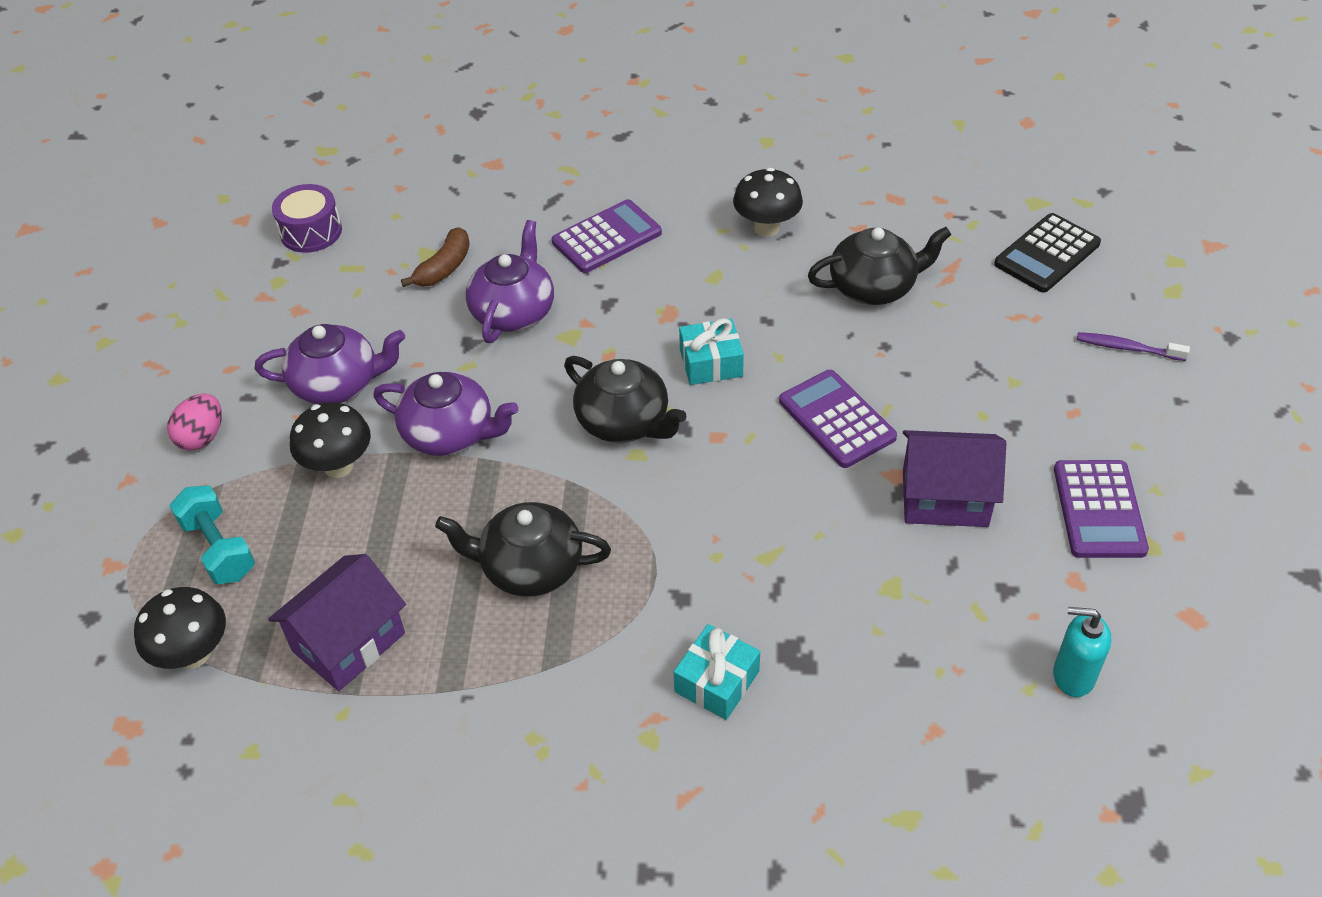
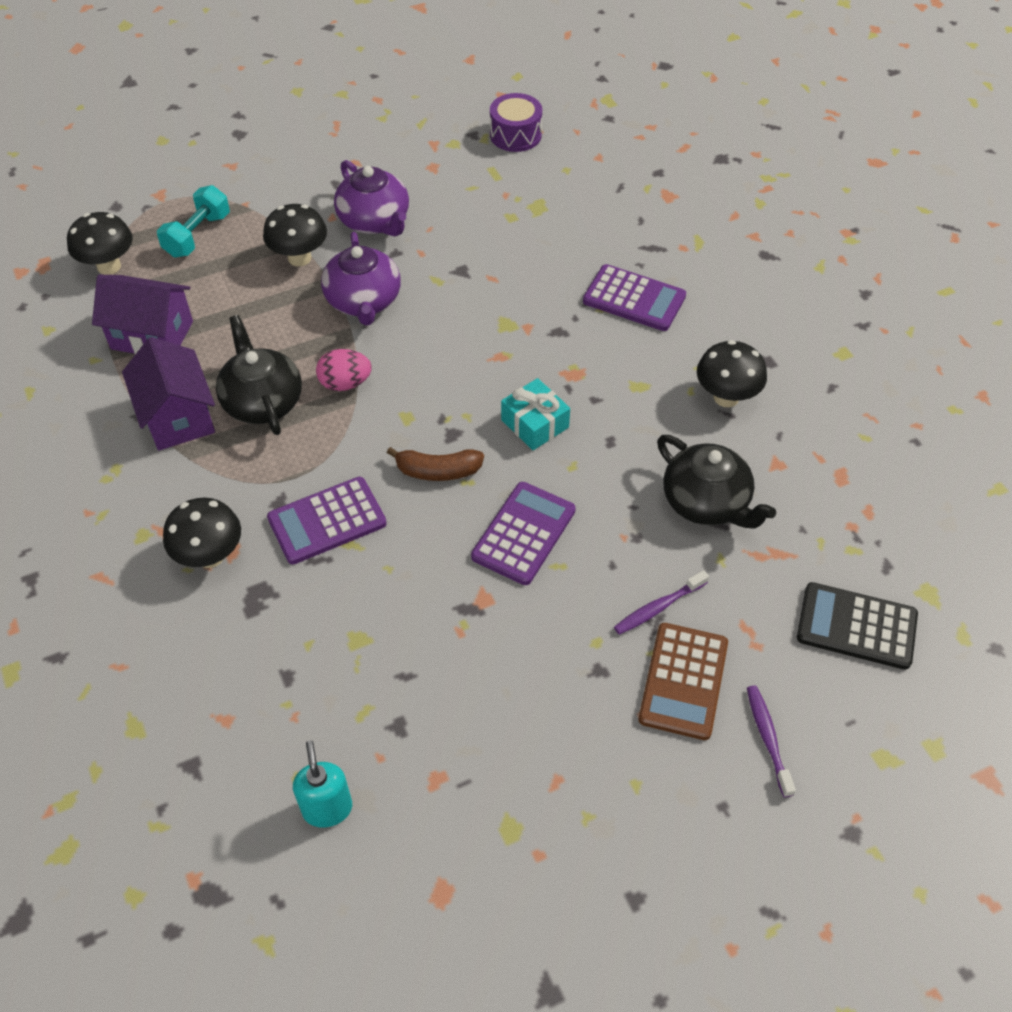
camera: 60 degrees right, 5 degrees up
pink egg [167,394,222,451] -> pink egg moved to [316,349,372,391]
brown banana [401,227,470,287] -> brown banana moved to [387,447,484,481]
purple teapot [466,220,554,343] -> none
black teapot [564,356,687,443] -> none
turquoise gift [674,624,760,720] -> black mushroom [163,498,241,568]
purple house [903,430,1006,527] -> purple house moved to [122,337,215,451]
purple calculator [1054,460,1149,558] -> purple calculator moved to [267,477,387,564]
none -> purple toothbrush [614,570,709,635]
none -> brown calculator [638,623,728,740]

